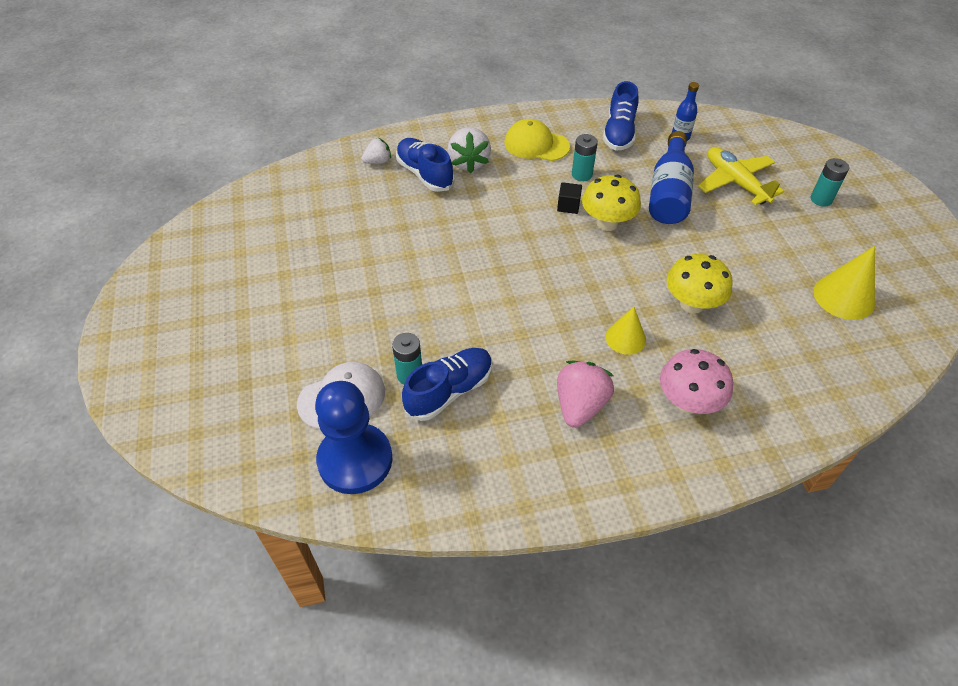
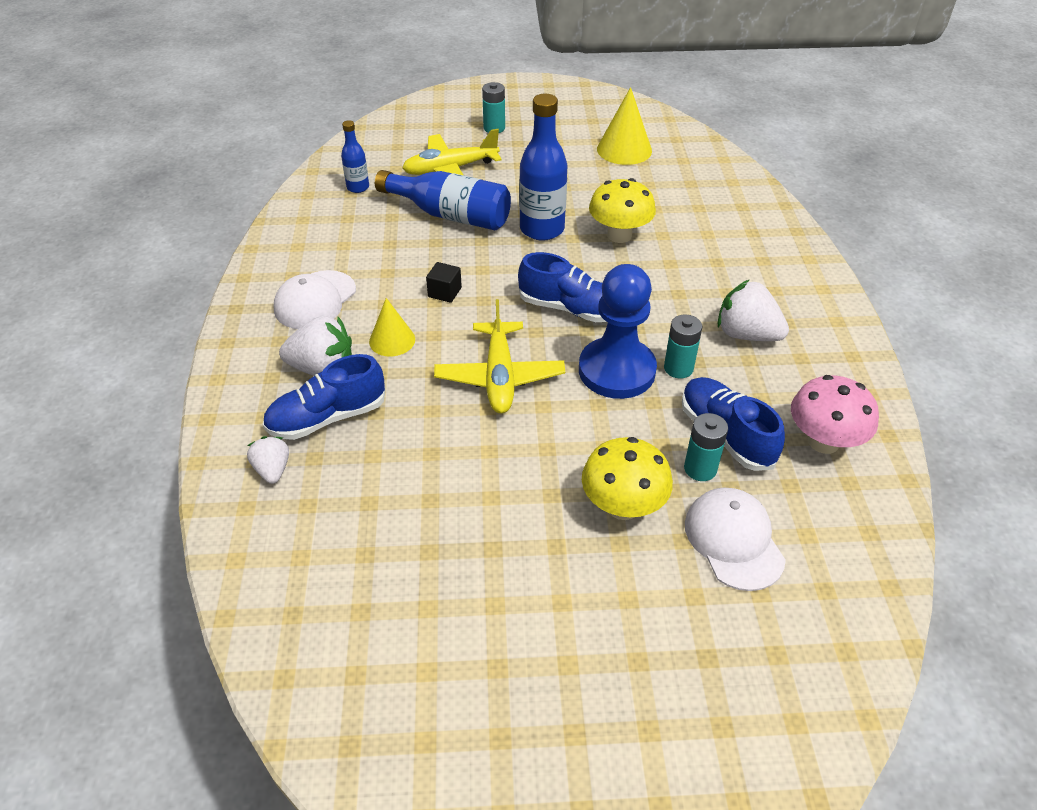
camera: 80 degrees left, 5 degrees down
blue pawn [315,381,392,494] -> blue pawn moved to [579,264,657,399]
yellow cap [504,119,570,161] -> white cap [273,270,356,329]
pink strawberry [557,361,614,428] -> white strawberry [718,279,789,341]
turquoise battery [572,134,598,181] -> turquoise battery moved to [664,315,702,378]
yellow mushroom [582,175,641,231] -> yellow mushroom moved to [582,437,673,520]
blue shoe [603,81,639,151] -> blue shoe moved to [518,252,606,322]
yellow cone [605,307,646,355] -> yellow cone moved to [369,298,415,356]
pink mushroom [660,349,733,414] -> pink mushroom moved to [791,375,879,454]
none -> yellow plane [434,299,565,413]
none -> blue bottle [519,94,568,241]

